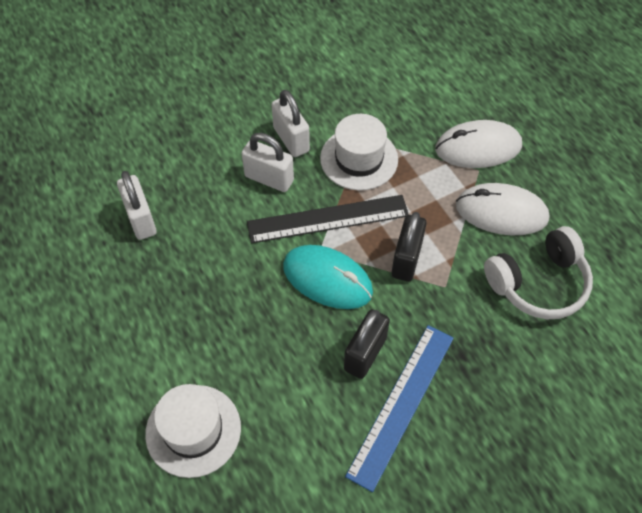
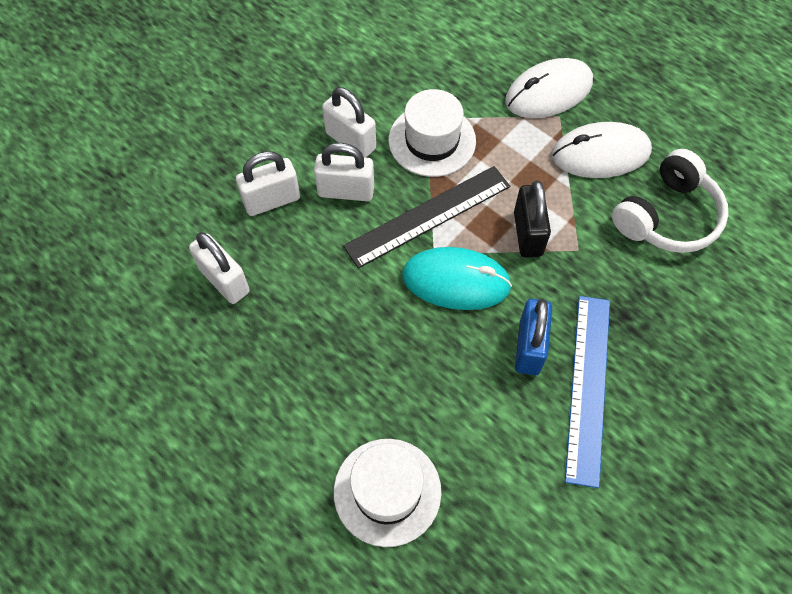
camera: 20 degrees left, 5 degrees up
black padlock [344,309,390,379] -> blue padlock [515,299,552,375]
none -> white padlock [236,151,300,216]

